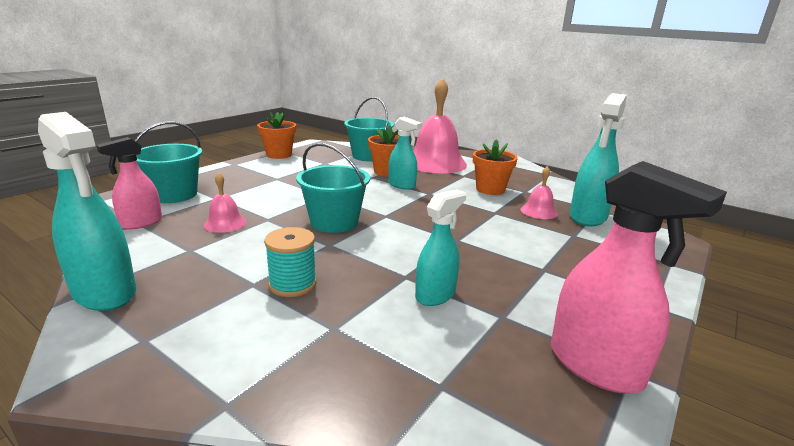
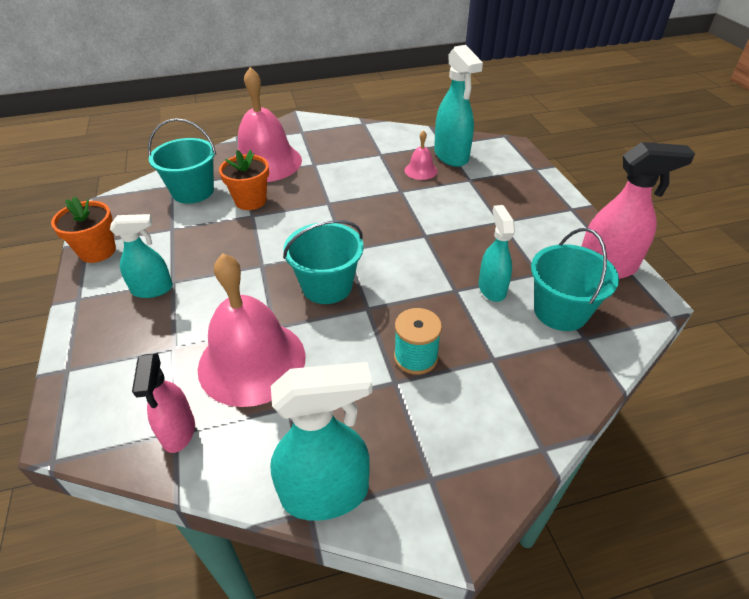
camera: 50 degrees left, 20 degrees up
turquoise bucket [135,121,202,203] -> turquoise bucket moved to [531,228,619,331]
pink bell [204,172,247,233] -> pink bell [198,254,305,407], size x2.21
turquoise spray bottle [388,117,422,190] -> turquoise spray bottle moved to [110,214,173,298]
orange flower pot [473,140,518,195] -> none

